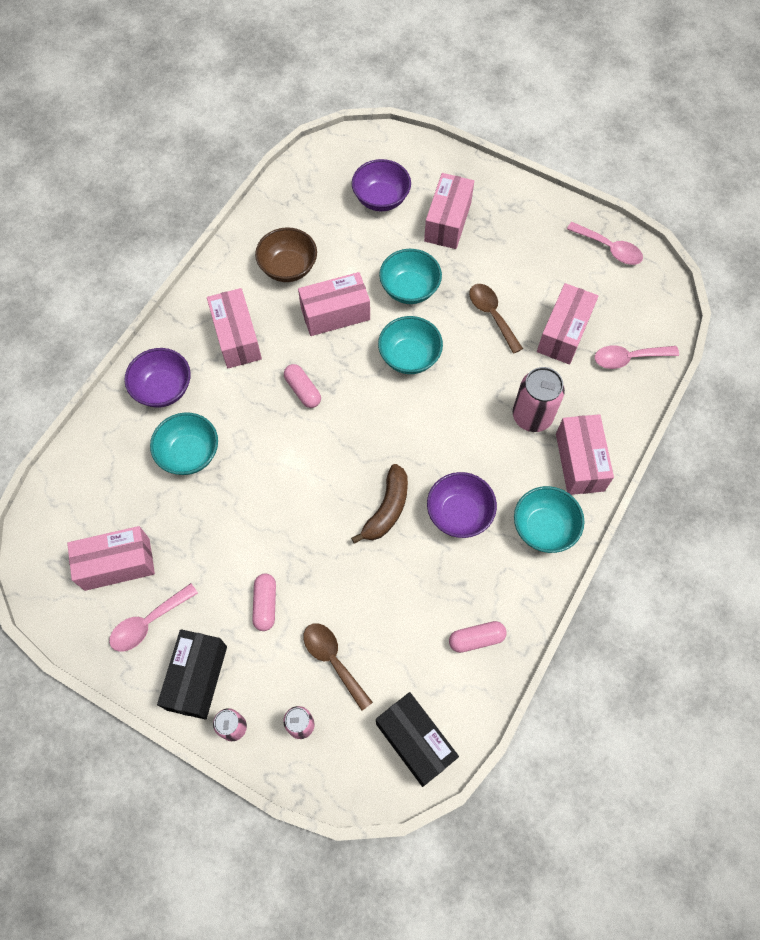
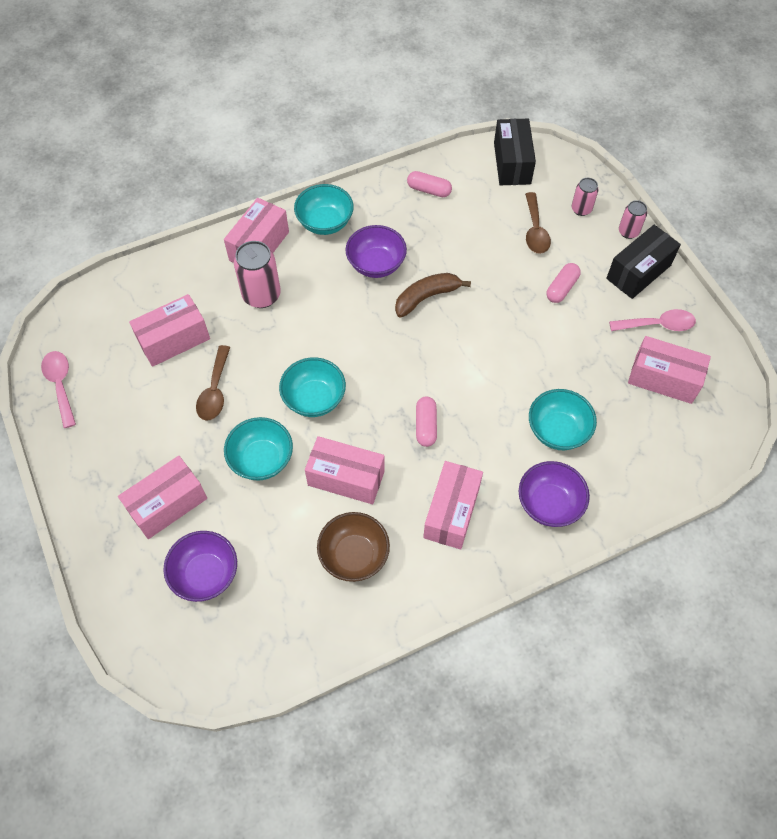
camera: 145 degrees left, 5 degrees down
pink spoon [595,345,679,369] -> none

